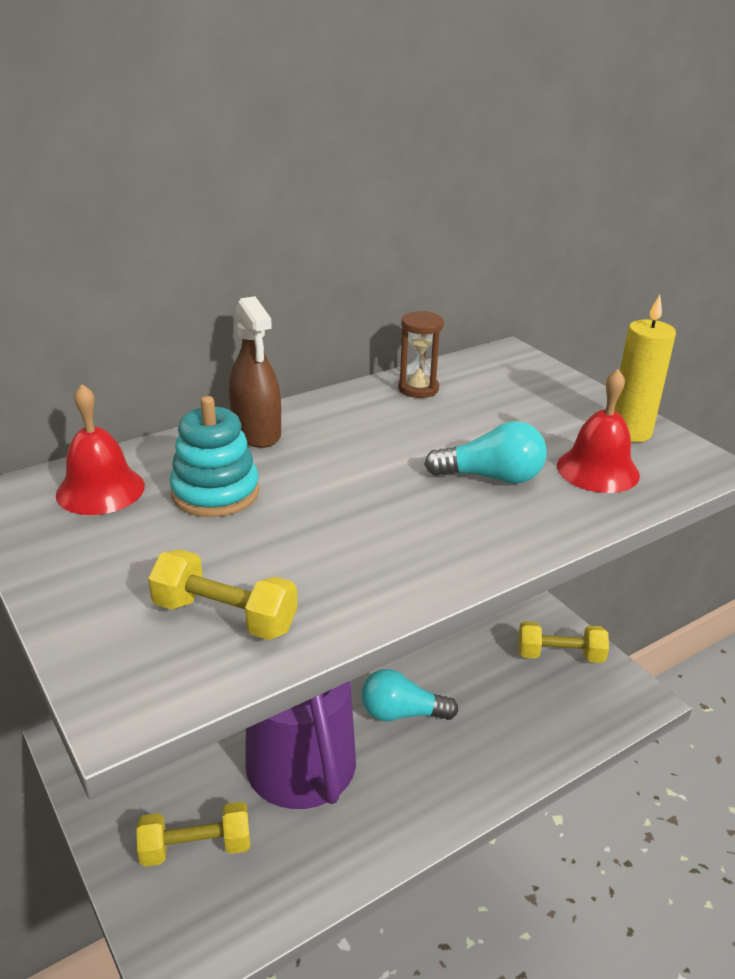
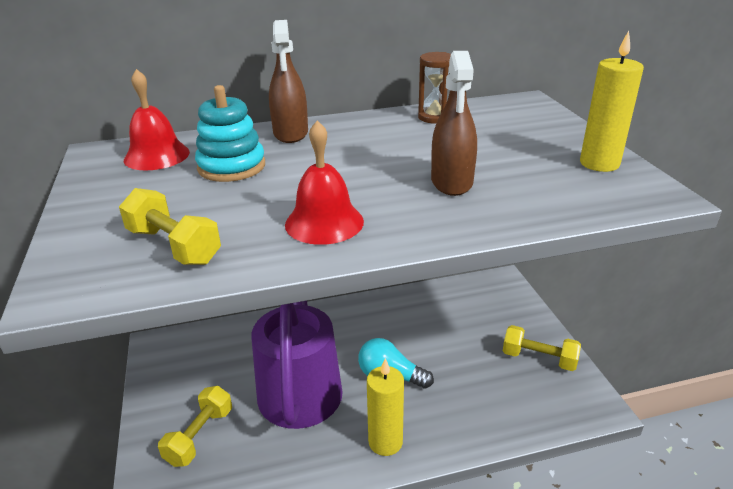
camera: 20 degrees right, 0 degrees up
yellow dumbbell [136,802,250,867] -> yellow dumbbell turned 75 degrees counterclockwise [158,386,232,467]
turquoise light bulb [424,421,547,484] -> brown spray bottle [431,51,477,196]
red bell [557,369,640,493] -> red bell moved to [285,120,364,245]
none -> yellow candle [367,358,404,456]

